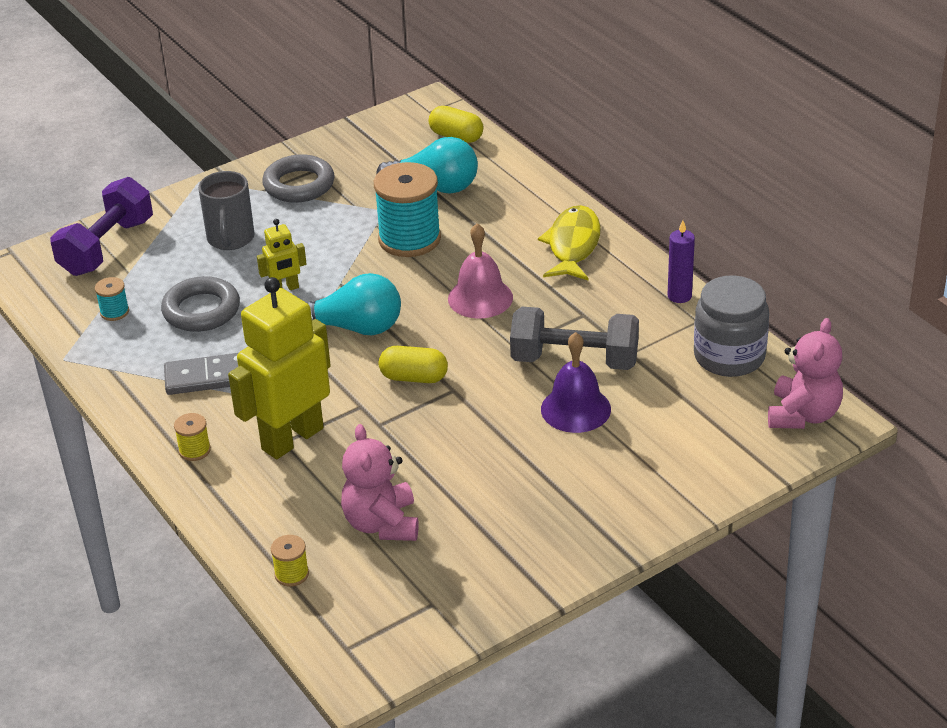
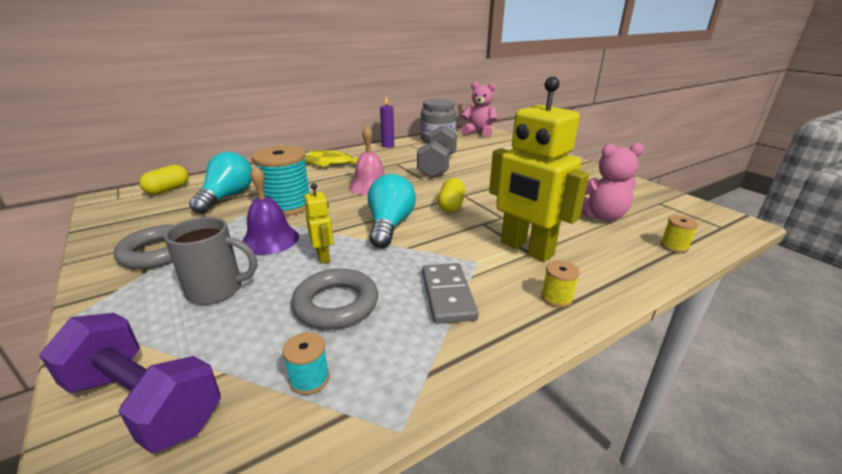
camera: 90 degrees left, 10 degrees down
purple bell [541,332,611,433] -> purple bell moved to [242,165,299,255]

